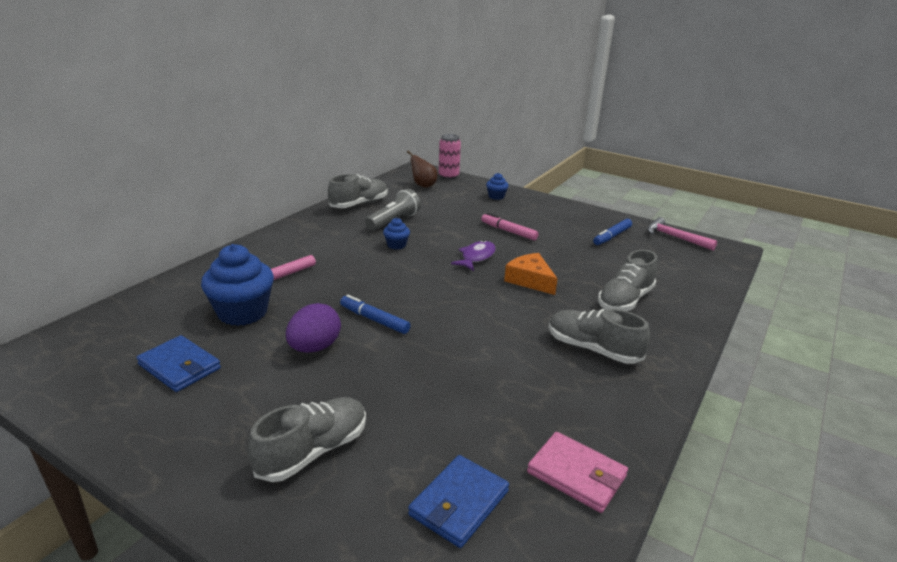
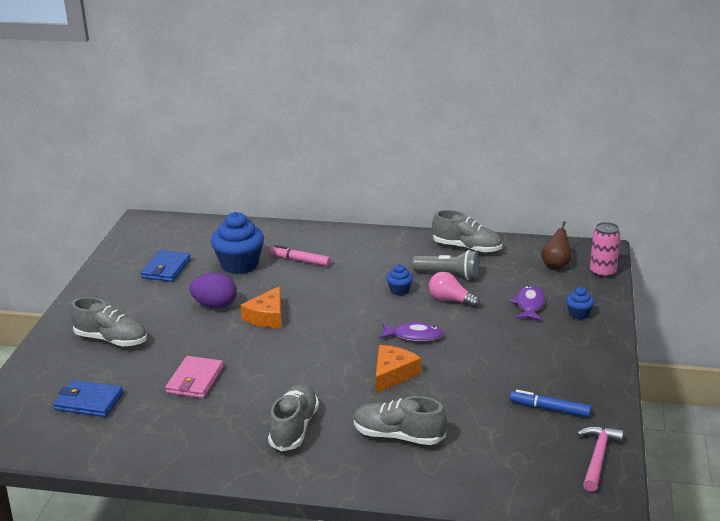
camera: 70 degrees right, 0 degrees up
blue marker [340,295,411,334] -> orange cheese [241,286,282,328]
pink marker [481,213,539,240] -> none
pink wallet [527,432,628,513] -> pink wallet moved to [165,356,224,398]
none -> pink light bulb [429,272,480,308]
none -> purple fish [509,285,545,321]

